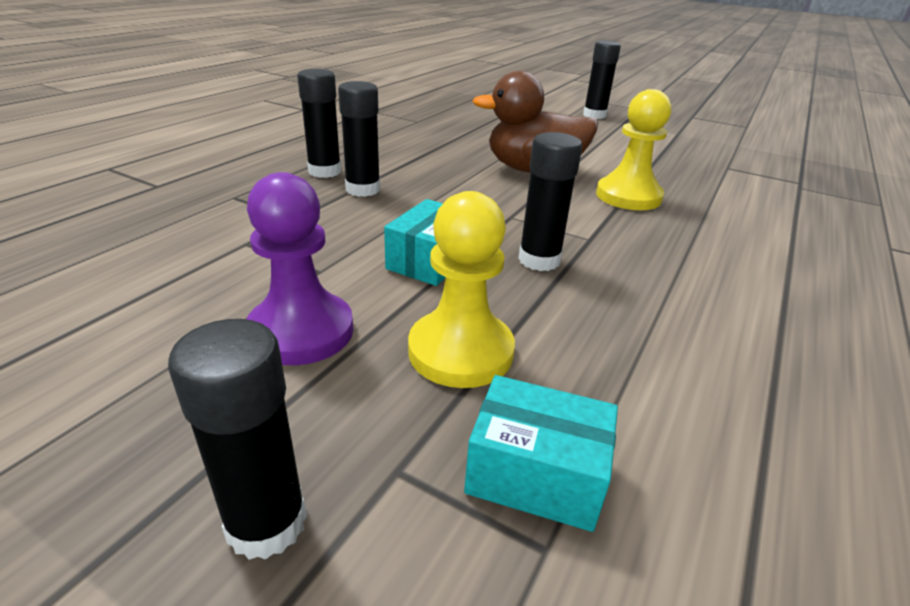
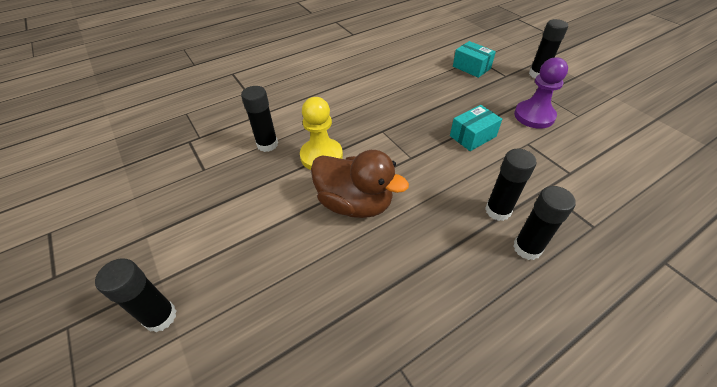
camera: 150 degrees left, 15 degrees up
yellow pawn [408,191,515,388] -> none
black glue stick [518,132,582,271] -> black glue stick moved to [241,86,278,152]

